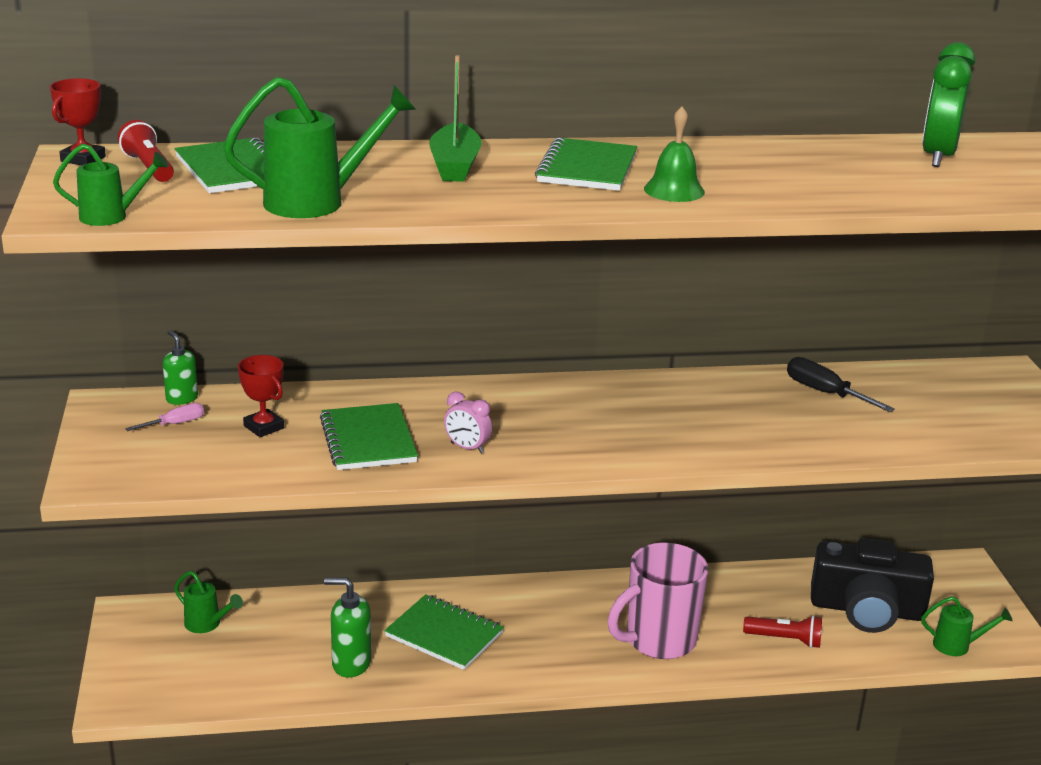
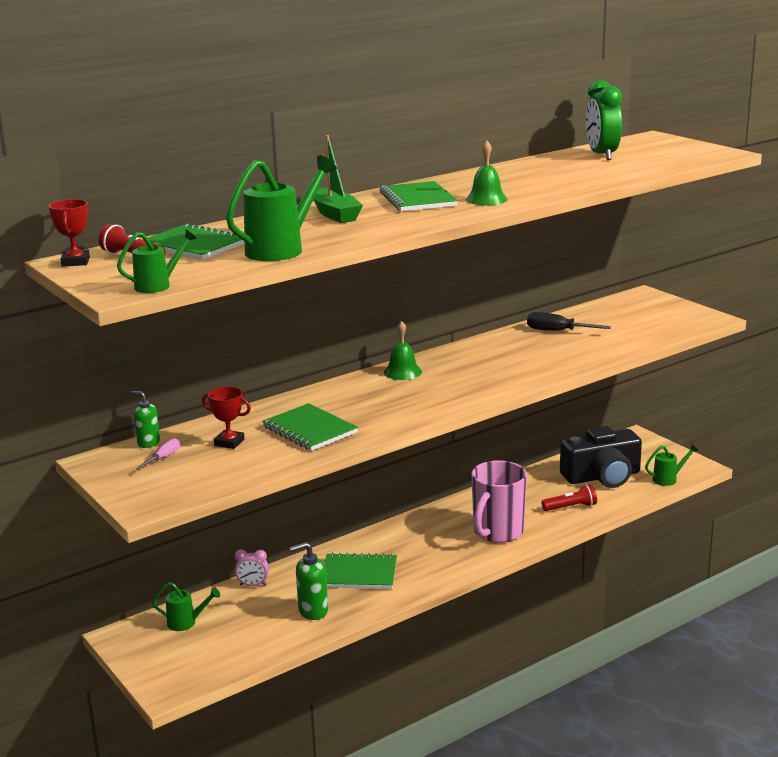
camera: 25 degrees left, 5 degrees down
pink clock [444,391,492,454] -> pink clock moved to [235,549,269,586]
none -> green bell [384,321,422,380]

